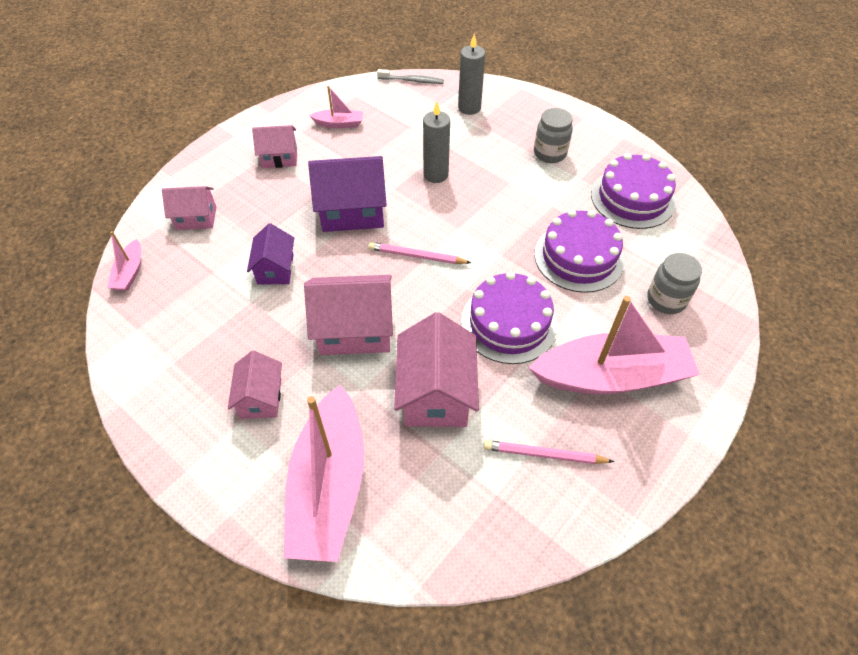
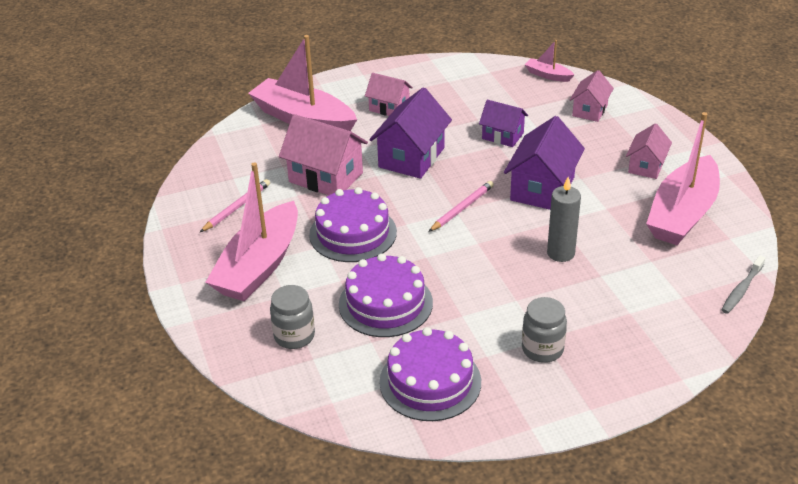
camera: 120 degrees right, 15 degrees down
pink house [304,275,393,355] -> purple house [369,87,452,179]
pink boat [309,86,363,128] -> pink boat [646,112,720,245], size x2.26
grey candle [458,34,485,115] -> none

